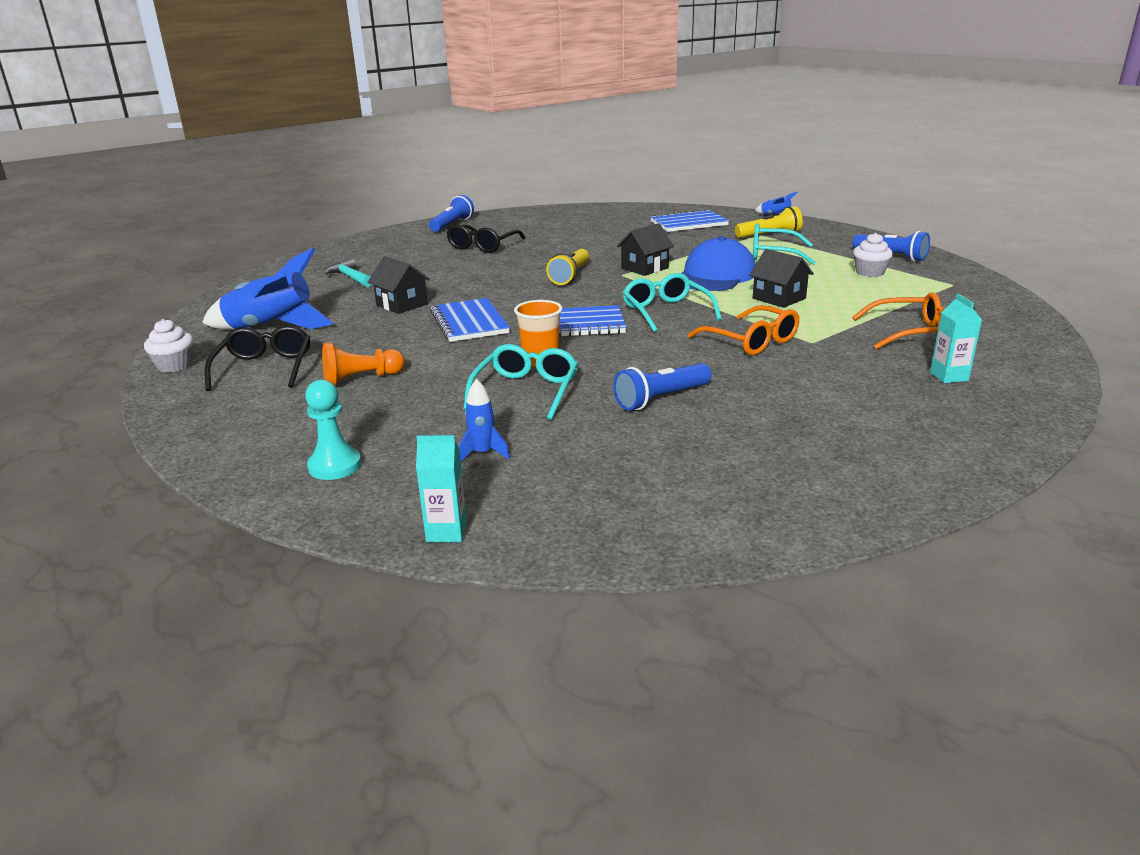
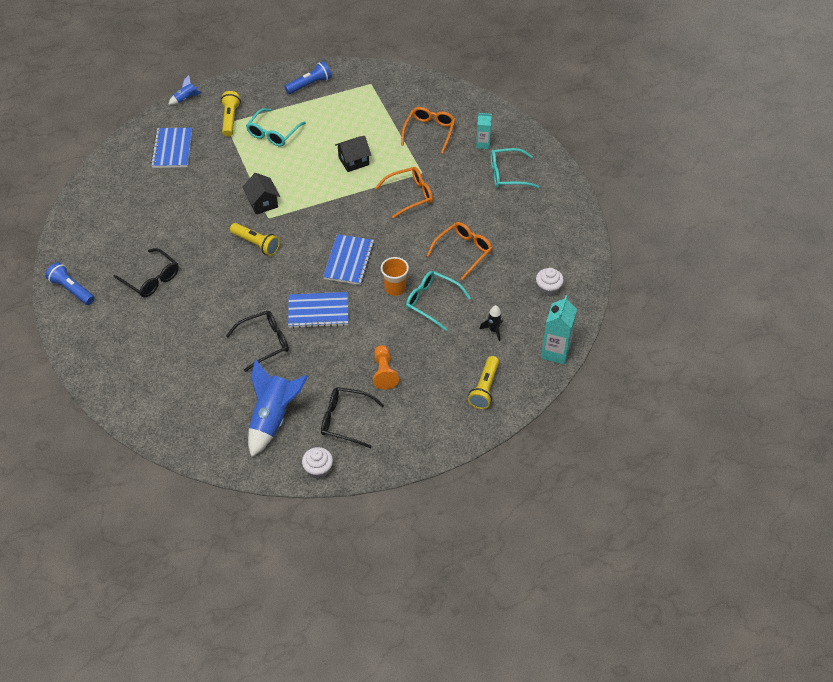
camera: 75 degrees left, 25 degrees up
turquoise pawn [305,379,361,480] -> yellow flashlight [468,356,499,409]
turquoise hammer [323,259,372,287] -> none
black house [368,256,430,314] -> black glasses [226,311,289,372]
turquoise carton [416,435,467,542] -> turquoise carton [541,295,577,364], size x1.62
blue rocket [459,379,510,461] -> black rocket [480,305,503,341]
blue flashlight [613,363,712,411] -> orange glasses [427,222,492,280]
turquoise glasses [622,273,722,332] -> turquoise glasses moved to [491,148,539,188]
blue cap [682,236,756,291] -> none
white cupcake [853,233,893,277] -> white cupcake moved to [536,268,564,296]

